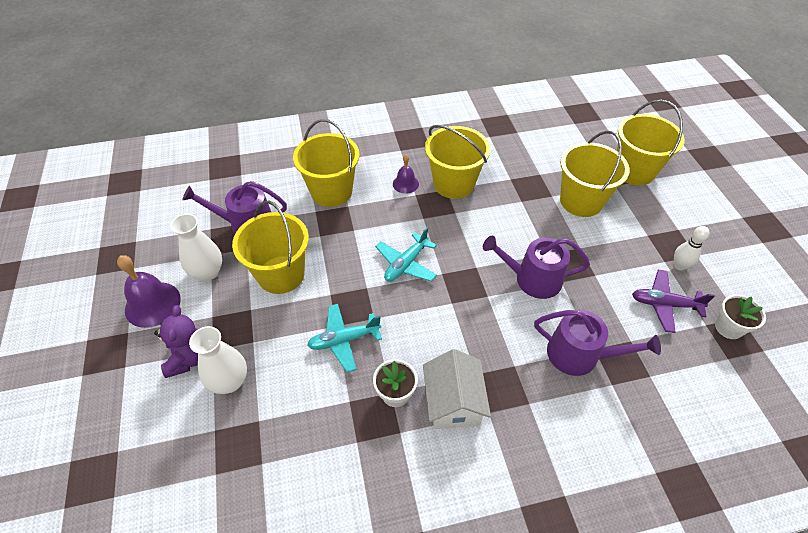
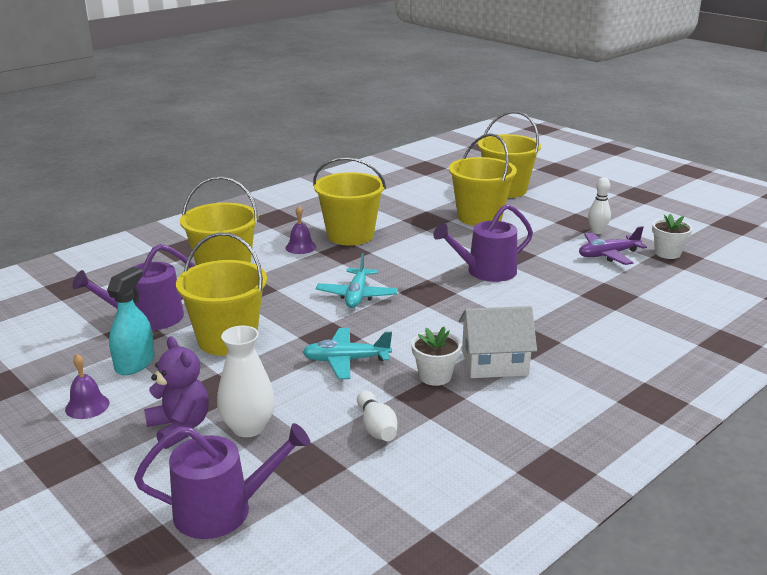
camera: 30 degrees left, 25 degrees down
purple bell [117,255,181,328] -> purple bell [65,354,110,419], size x0.58
white vase [170,214,222,281] -> turquoise spray bottle [107,267,155,375]
turquoise plane [307,304,382,372] -> turquoise plane turned 45 degrees clockwise [303,328,392,379]
white house [423,349,491,429] -> white house turned 60 degrees counterclockwise [459,306,537,378]
purple watering can [534,310,661,376] -> purple watering can moved to [134,423,311,539]
none -> white bowling pin [357,391,397,441]

